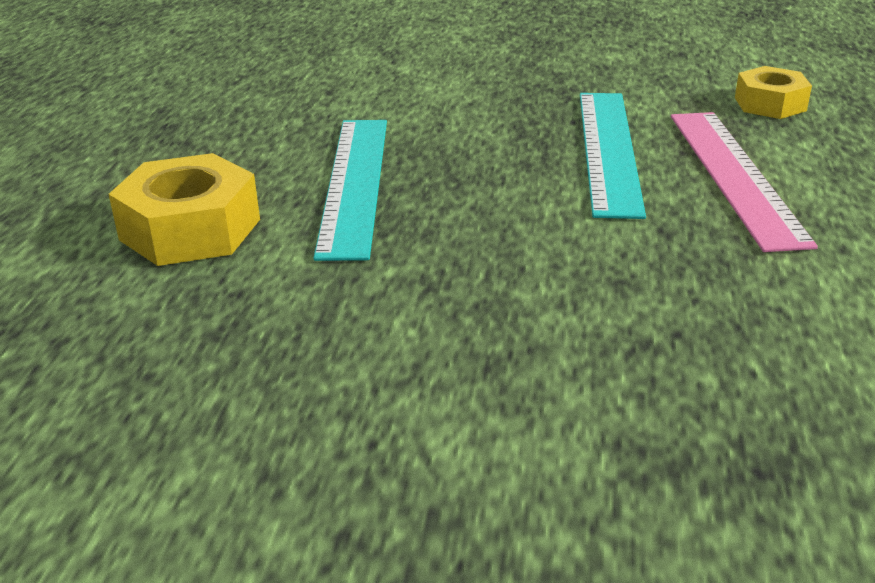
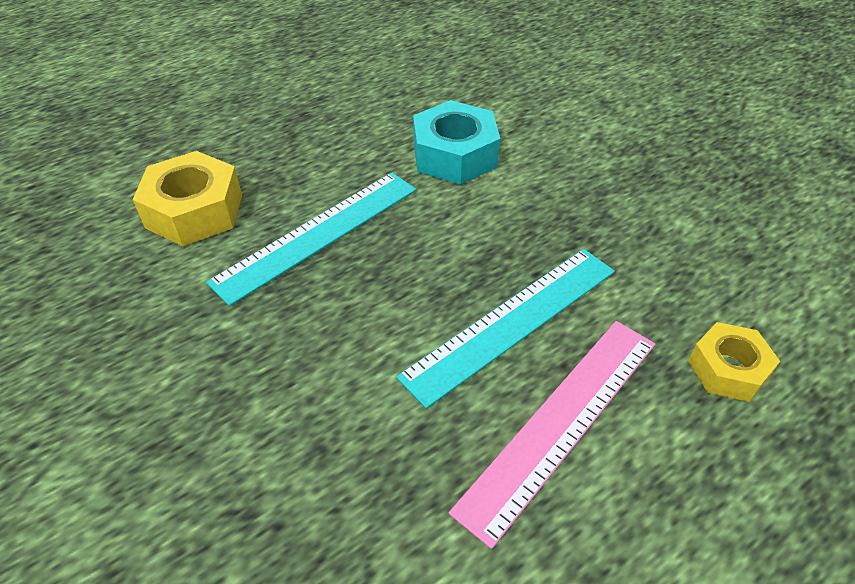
camera: 45 degrees right, 15 degrees up
none -> turquoise nut [413,100,500,185]

